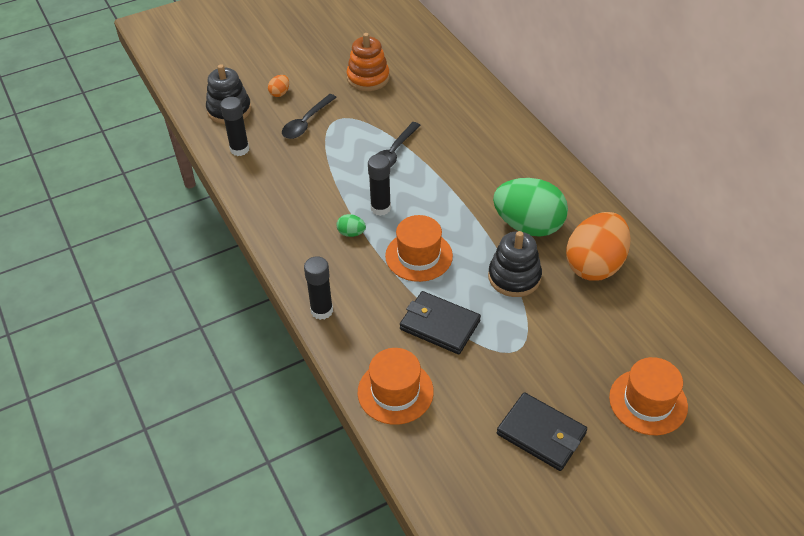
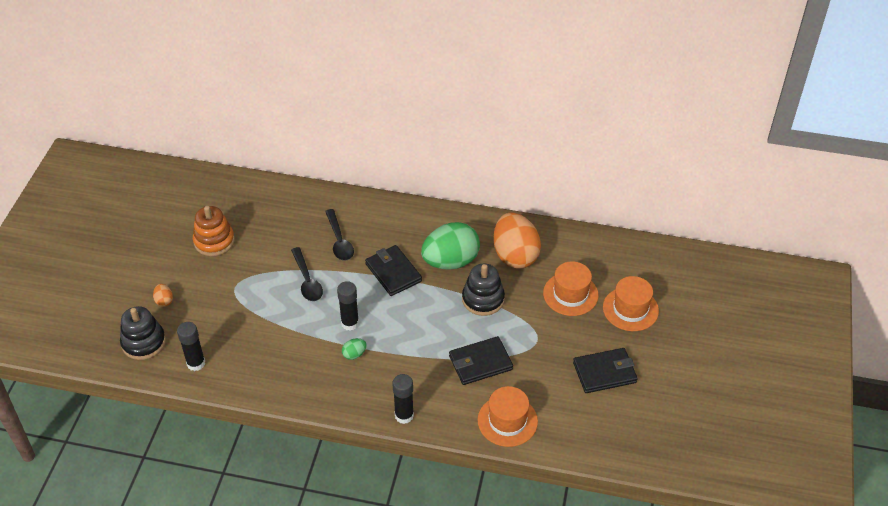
camera: 50 degrees left, 0 degrees up
black spoon [282,94,337,139] -> black spoon moved to [325,209,354,261]
orange hat [385,215,453,282] -> orange hat moved to [543,261,599,316]
none -> black wallet [365,245,422,296]

